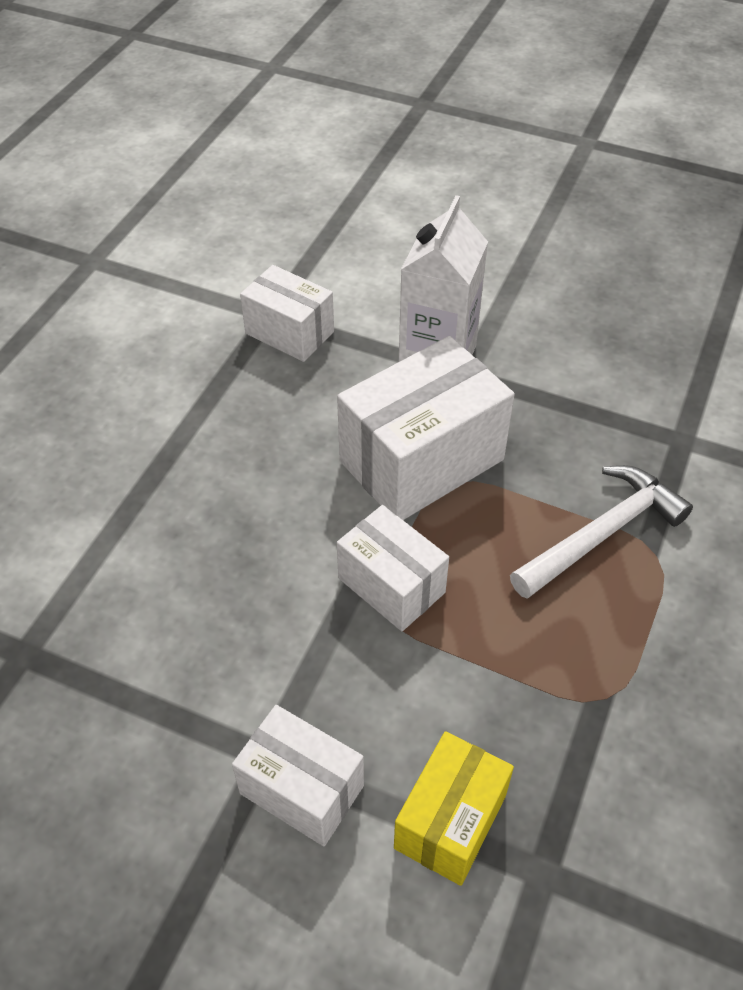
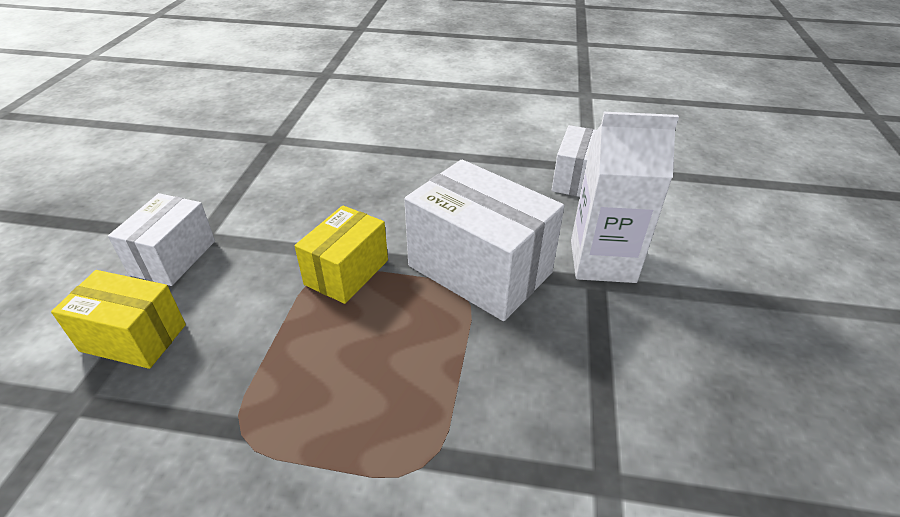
camera: 75 degrees right, 10 degrees down
white box [337,505,449,631] -> yellow box [294,205,388,304]
white hammer [510,465,693,599] -> none

